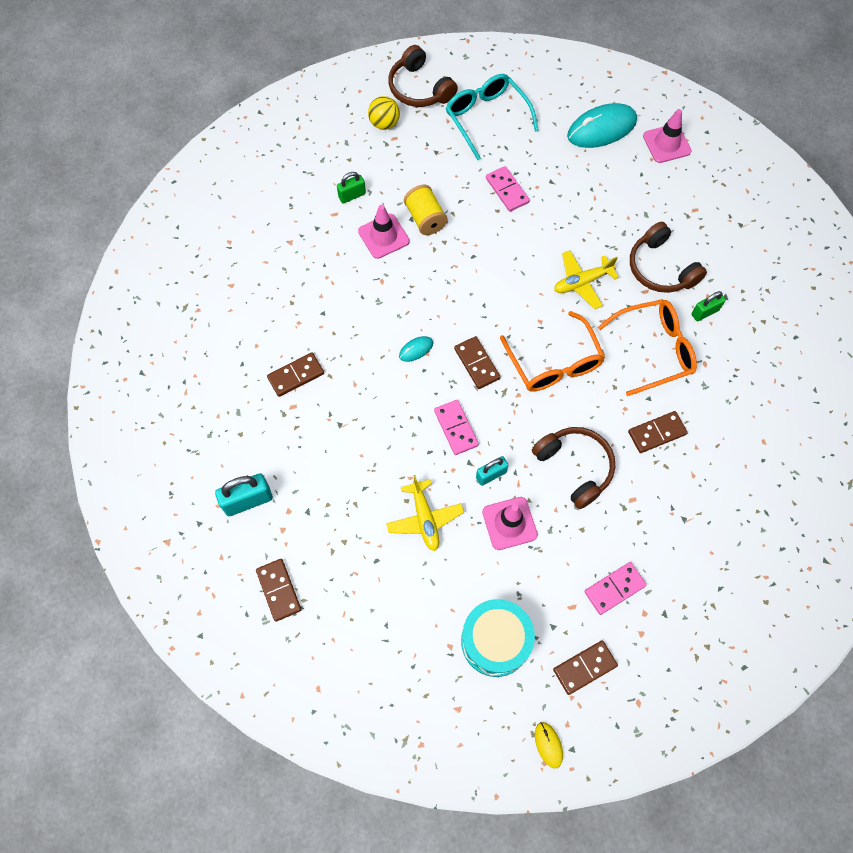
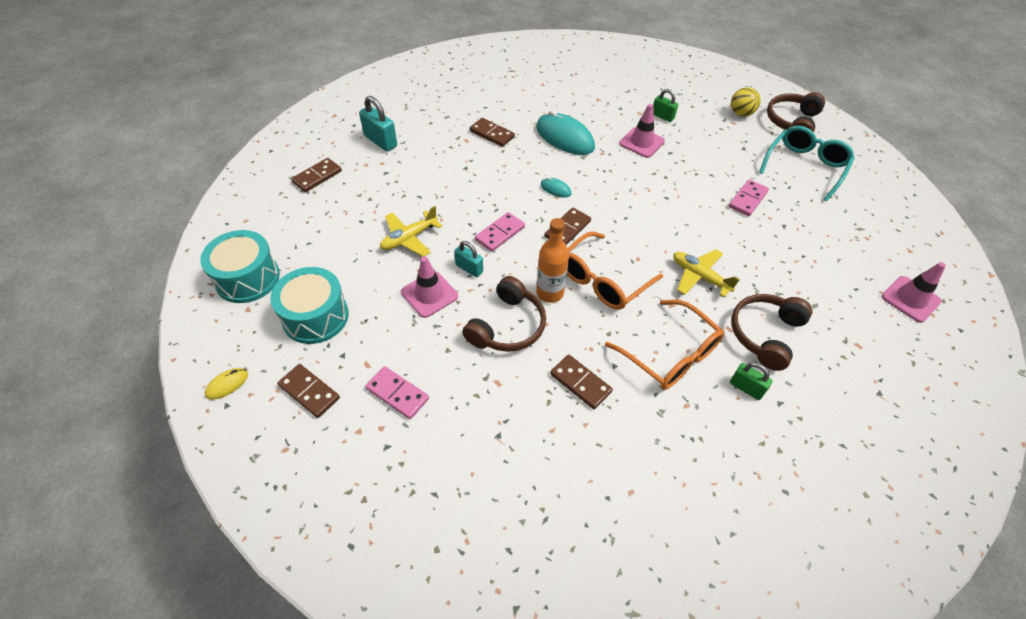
camera: 65 degrees right, 15 degrees down
yellow spool [404,185,448,235] -> none
turquoise mouse [567,103,637,148] -> turquoise mouse moved to [536,110,595,155]
none -> turquoise drum [200,230,280,303]
none -> orange bottle [536,218,569,303]

